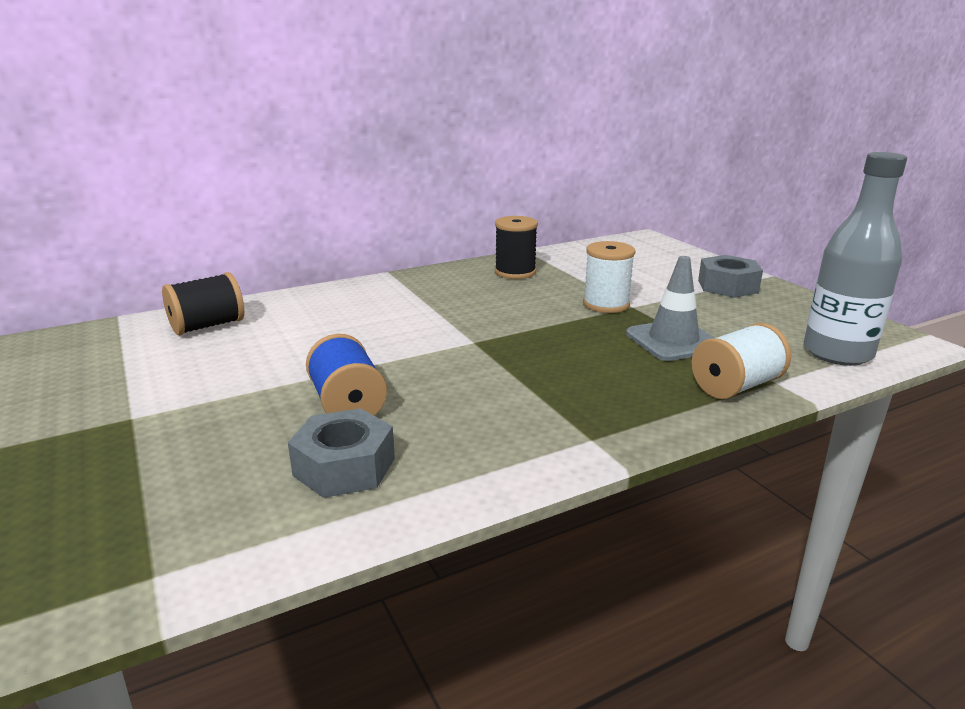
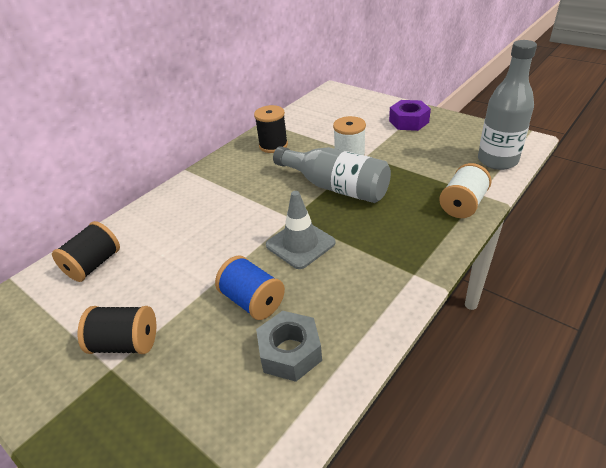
camera: 20 degrees left, 15 degrees up
grey traffic cone [626,256,715,361] -> grey traffic cone moved to [266,191,335,269]
grey nut [698,255,763,298] -> purple nut [389,100,431,131]
none -> black spool [78,306,156,354]
none -> grey bottle [273,146,391,203]

